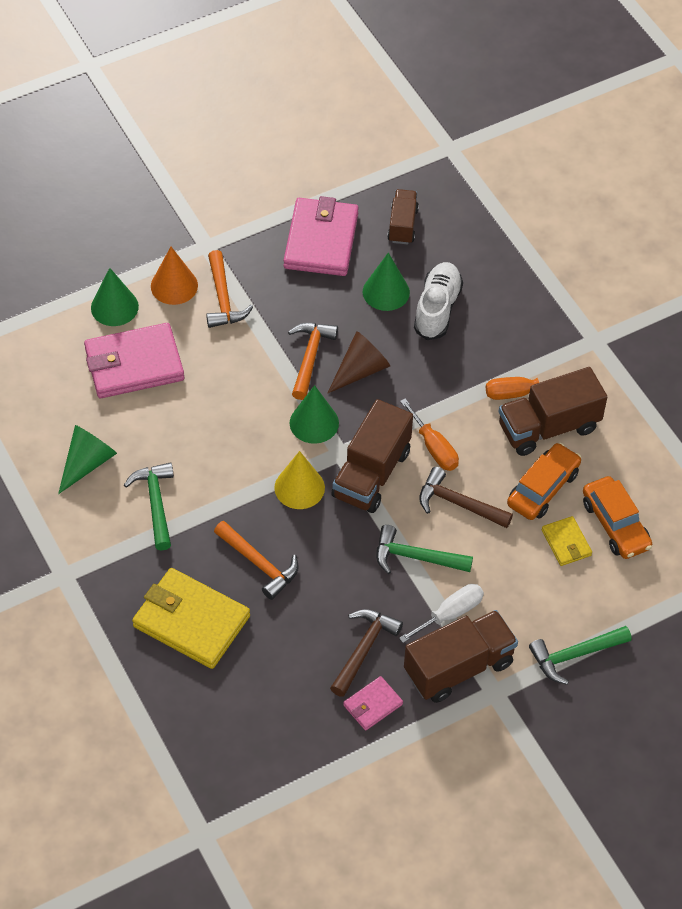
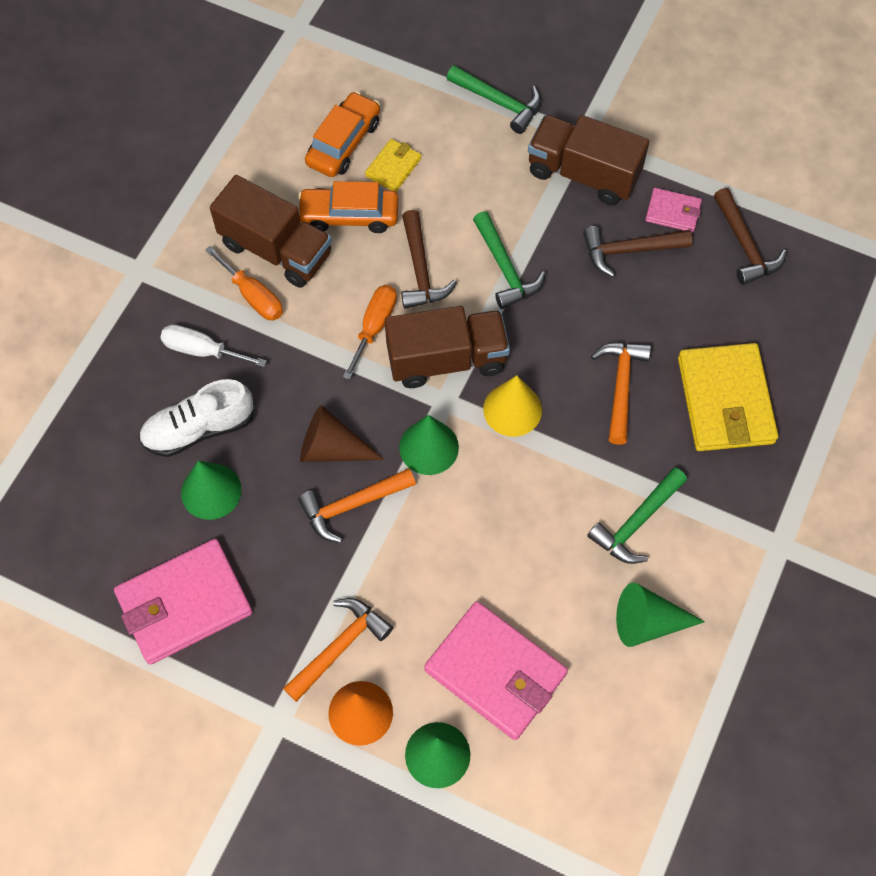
camera: 125 degrees left, 10 degrees up
brown truck [387,189,419,244] -> none
white screwdriver [399,584,484,643] -> white screwdriver moved to [160,325,267,367]
none -> brown hammer [714,188,787,285]

